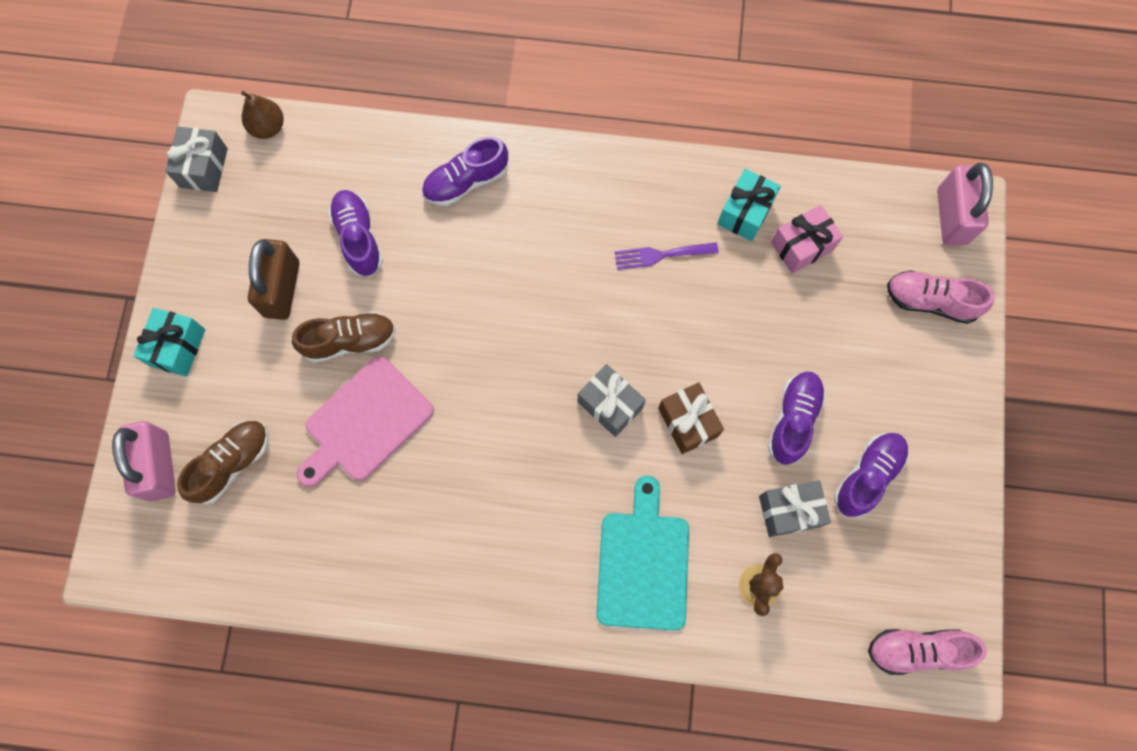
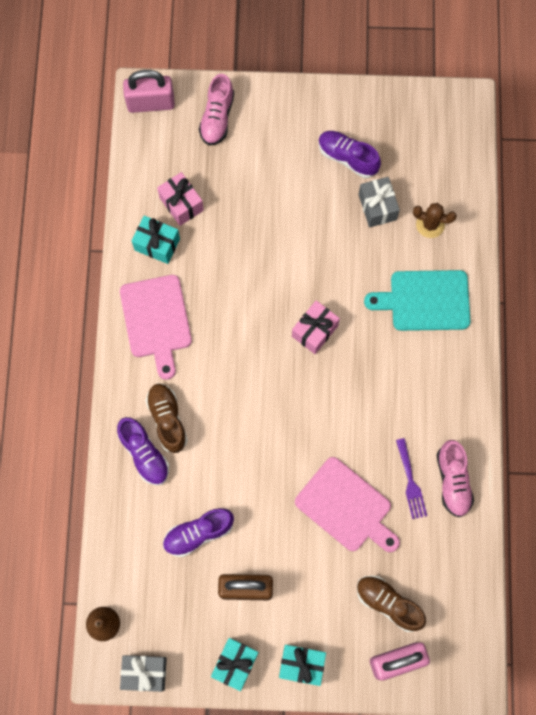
camera: 95 degrees left, 0 degrees up
brown shoe [292,311,396,363] -> brown shoe moved to [145,383,188,453]
grey gift [578,364,646,437] -> pink gift [292,301,340,354]
purple fork [615,242,719,270] -> purple fork moved to [396,438,427,519]
brown gift [658,382,724,454] -> none
purple shoe [768,372,826,465] -> none
pink shoe [868,629,987,675] -> pink shoe moved to [437,440,474,518]
none -> pink cutting board [120,275,192,380]
none -> turquoise gift [211,638,259,691]

